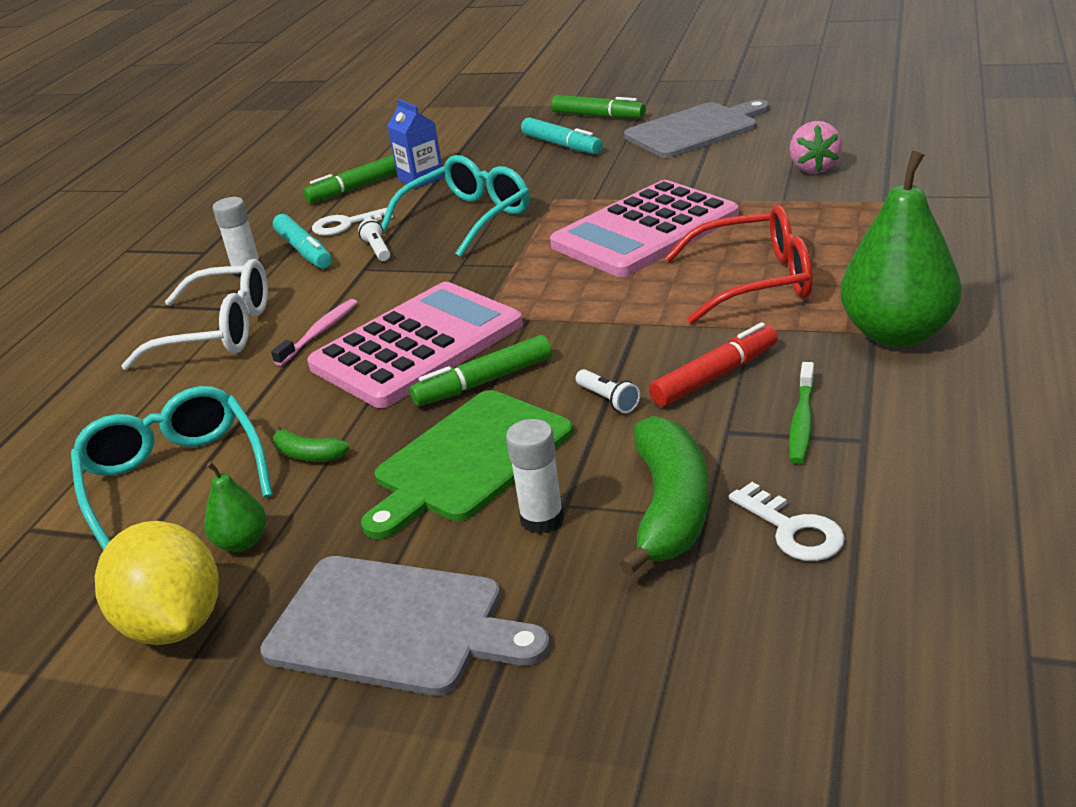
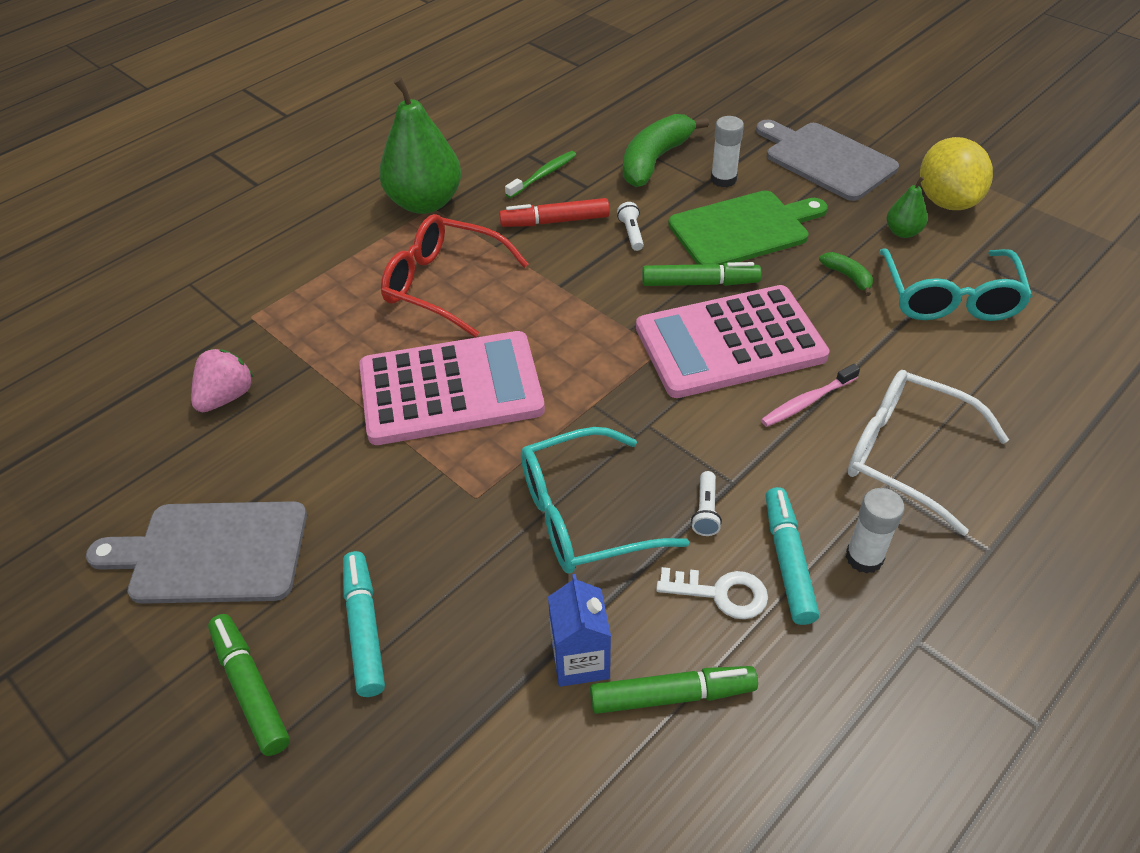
camera: 155 degrees left, 15 degrees up
white key [729,482,845,561] -> none

